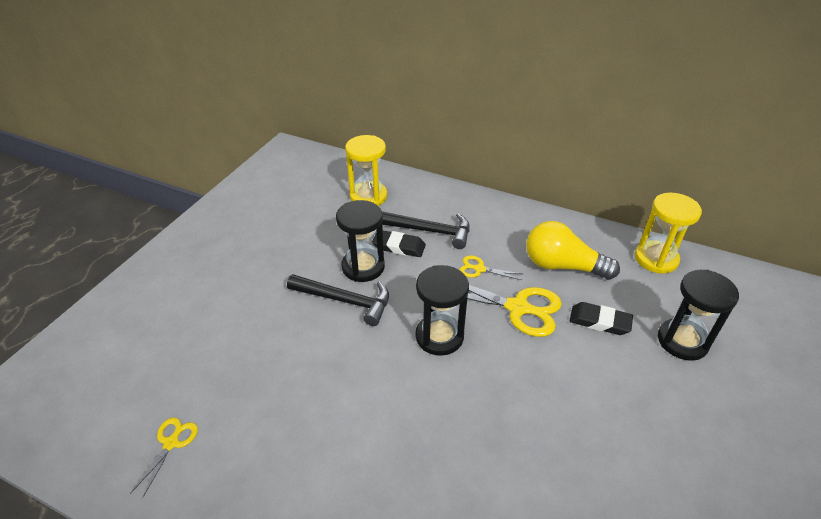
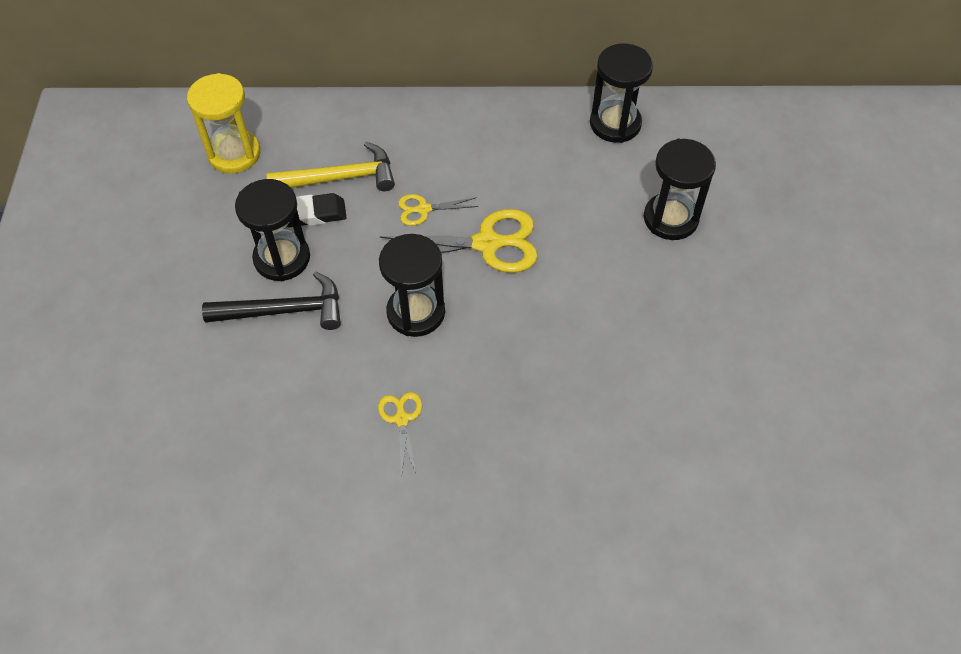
camera: 25 degrees left, 15 degrees up
yellow scissors [130,418,198,498] -> yellow scissors moved to [378,392,422,473]
black hammer [382,211,469,249] -> yellow hammer [266,142,395,191]
yellow light bulb [526,221,620,280] -> none
black eraser [570,302,633,335] -> none
yellow hourglass [635,193,702,273] -> black hourglass [590,43,653,143]

